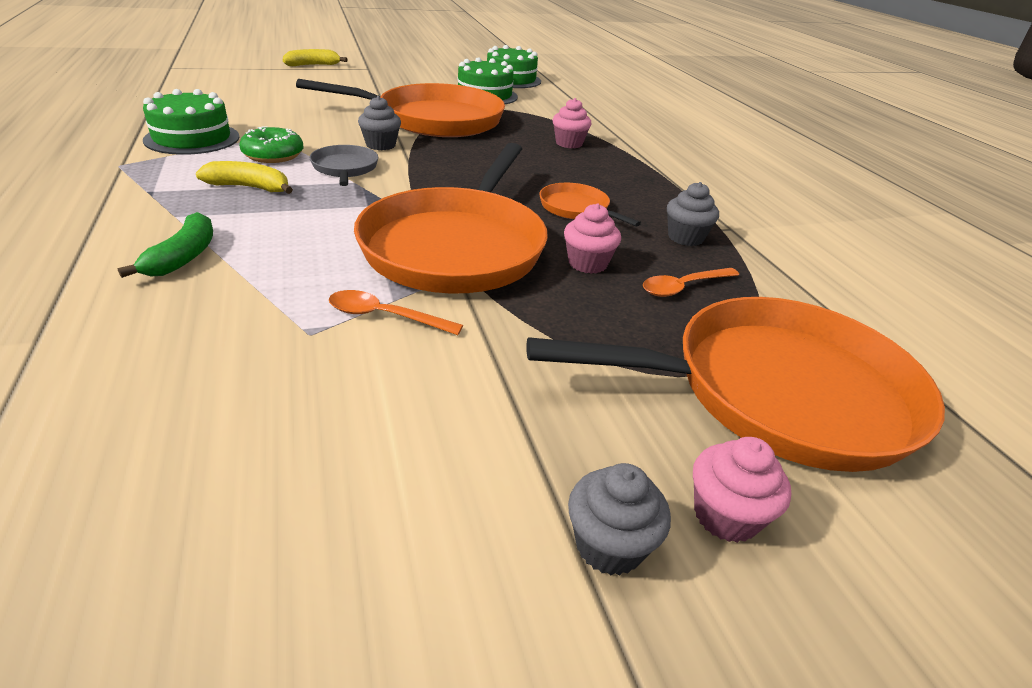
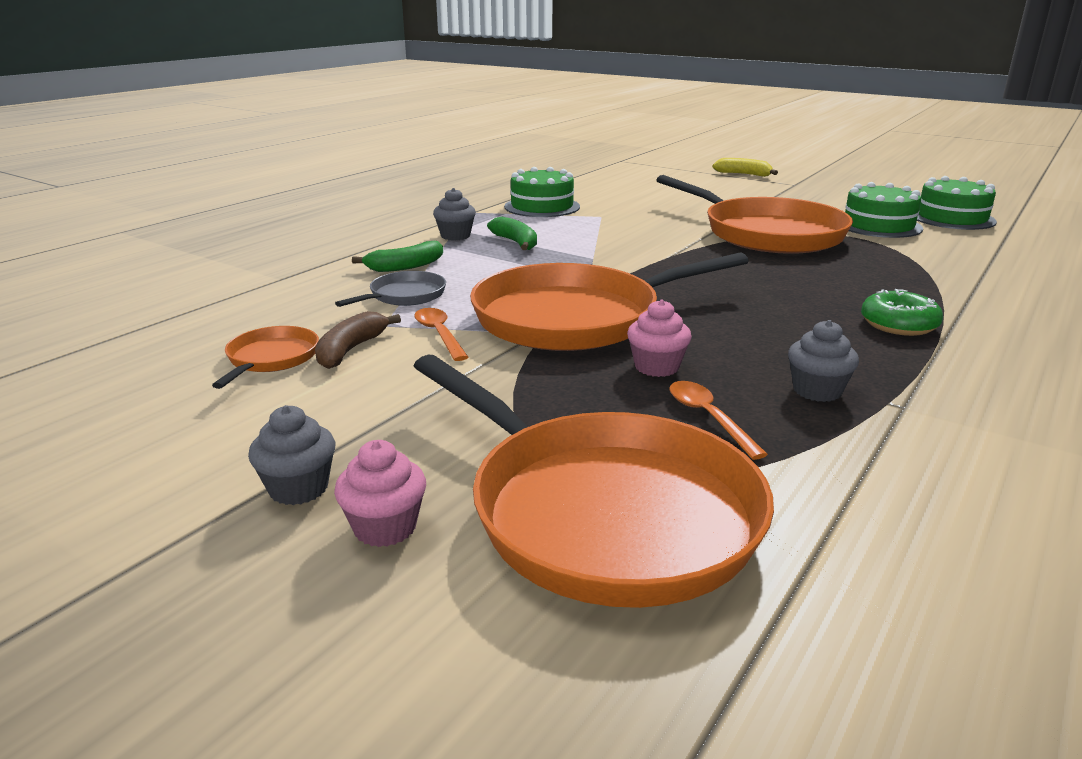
camera: 55 degrees right, 10 degrees down
yellow banana [196,161,293,194] -> green banana [487,216,537,250]
green donut [239,126,303,163] -> green donut moved to [861,289,943,336]
grey pan [309,145,378,186] -> grey pan moved to [335,271,446,307]
grey cupcake [358,96,401,150] -> grey cupcake moved to [433,188,476,240]
orange pan [539,183,641,226] -> orange pan moved to [212,326,319,389]
pink cupcake [553,98,591,148] -> none
orange spoon [643,268,739,297] -> orange spoon turned 45 degrees clockwise [669,381,768,460]
none -> brown banana [315,311,401,369]

